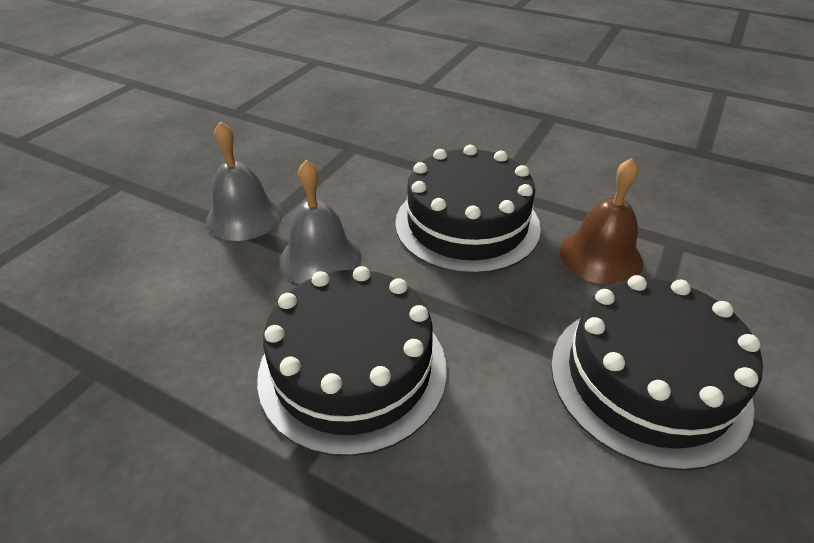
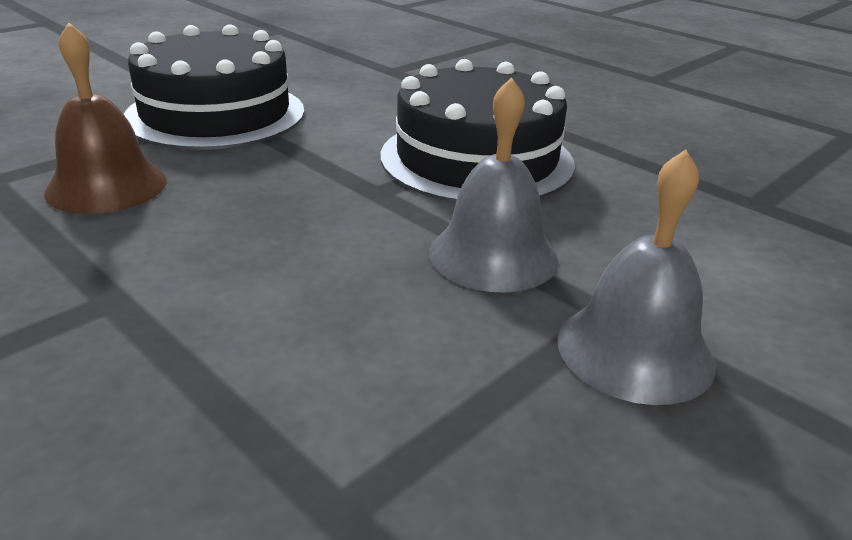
camera: 165 degrees left, 10 degrees down
black cake [395,145,541,274] -> none

